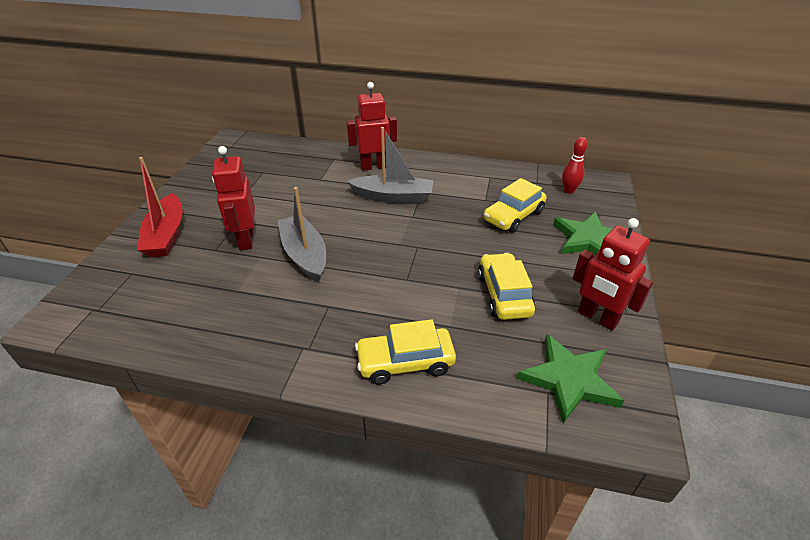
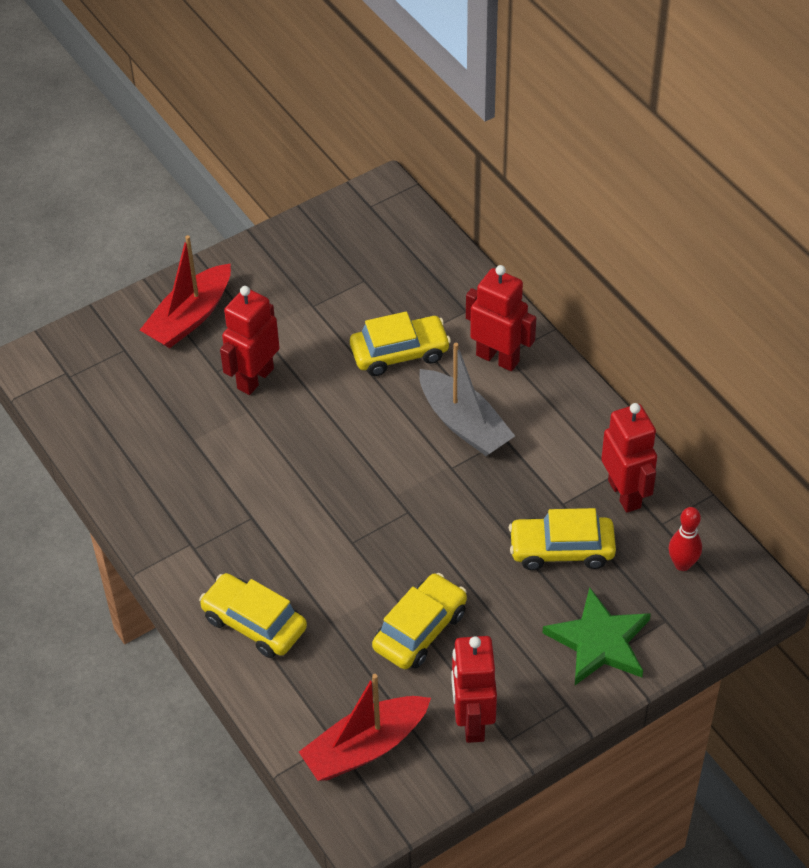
camera: 45 degrees right, 10 degrees up
grey boat [278,187,326,282] -> none
green star [517,334,624,424] -> red boat [299,674,431,781]
none -> yellow car [350,312,451,376]
none -> red robot [601,403,657,513]

